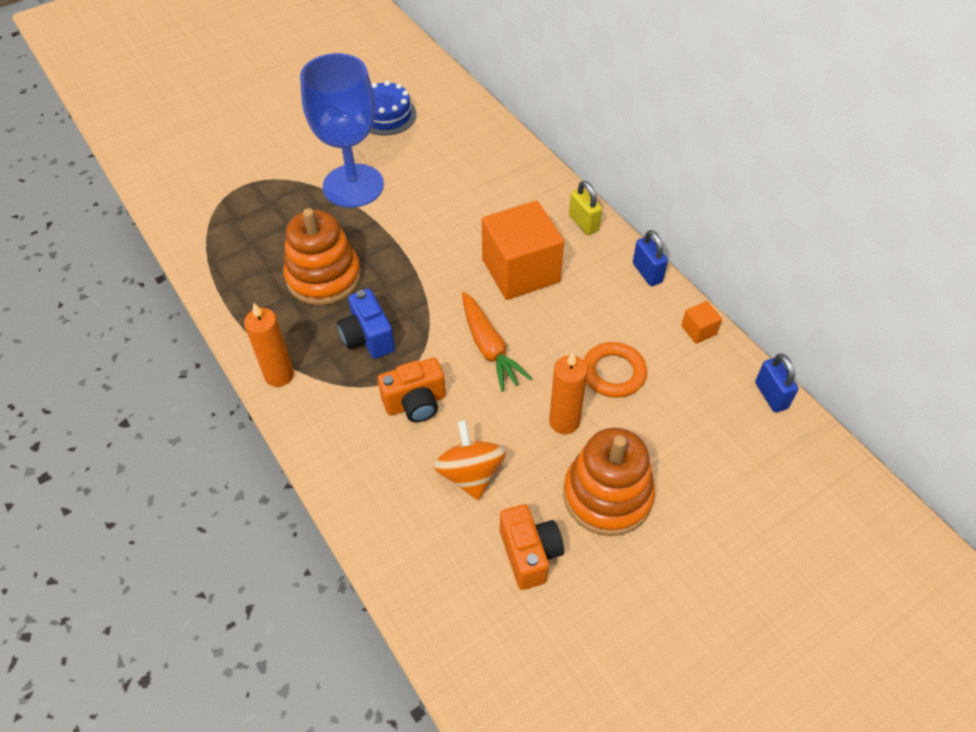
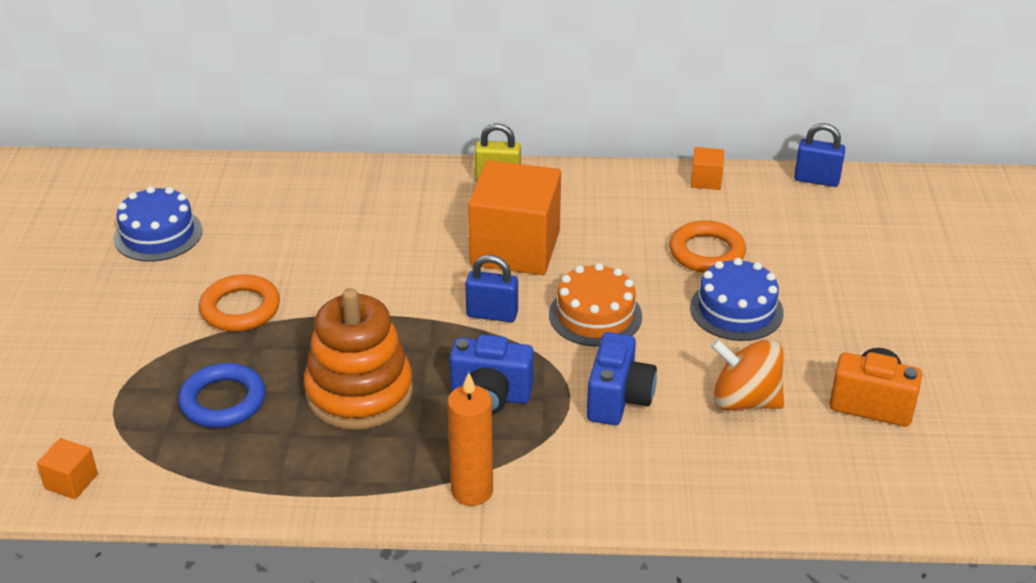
camera: 55 degrees left, 15 degrees down
blue goblet [300,53,384,208] -> orange ring [199,274,280,332]
orange camera [378,358,446,422] -> blue camera [587,332,657,425]
orange carrot [462,292,532,392] -> orange cake [549,263,642,347]
orange candle [549,352,588,434] -> blue cake [690,258,784,341]
orange stacking toy [563,428,655,536] -> none
blue padlock [633,230,668,286] -> blue padlock moved to [465,255,518,322]
none -> orange cube [37,438,98,499]
none -> blue ring [178,363,266,428]

